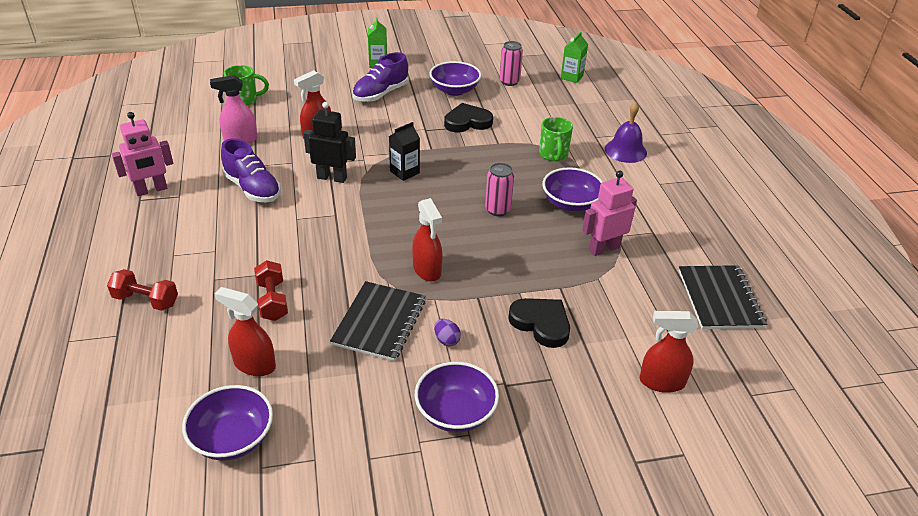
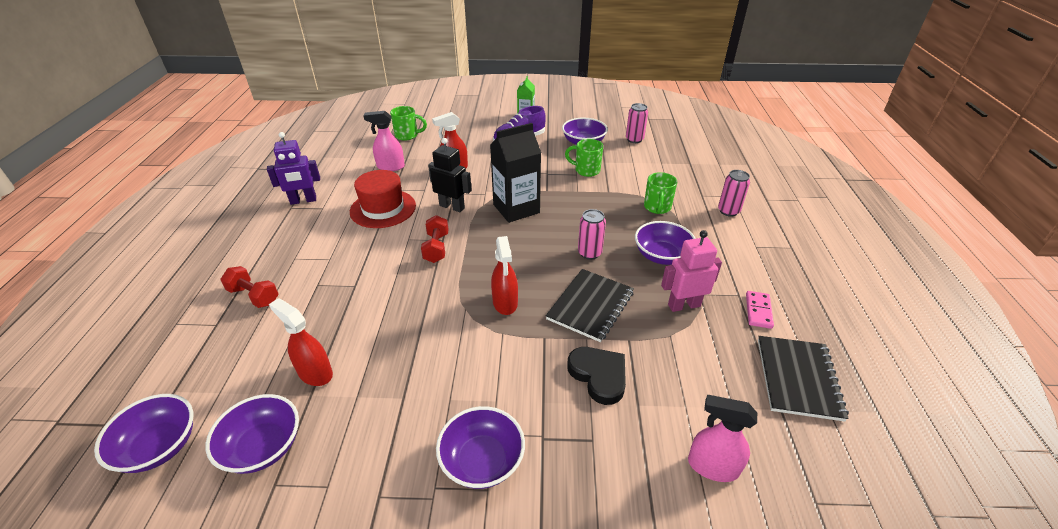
camera: 15 degrees right, 0 degrees up
pink robot [112,112,173,196] -> purple robot [267,132,320,205]
purple shoe [221,138,281,202] -> red hat [350,170,416,228]
red dumbbell [254,260,288,321] -> red dumbbell moved to [421,215,449,263]
black notebook [330,281,426,361] -> black notebook moved to [546,269,634,342]
black carton [389,122,420,181] -> black carton [490,123,541,223], size x1.83
purple egg [434,319,461,346] -> none
black heart [444,103,493,132] -> green mug [565,139,603,177]
green carton [561,32,588,83] -> none
purple bell [605,102,647,163] -> pink can [718,170,750,217]
red spray bottle [640,311,698,393] -> pink spray bottle [688,395,757,482]
none -> purple bowl [94,394,193,473]
none -> pink domino [746,291,774,329]

